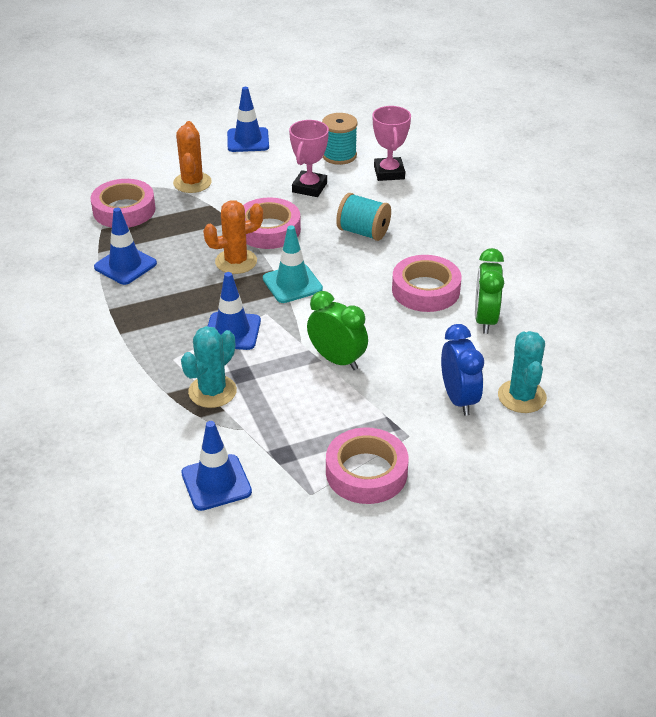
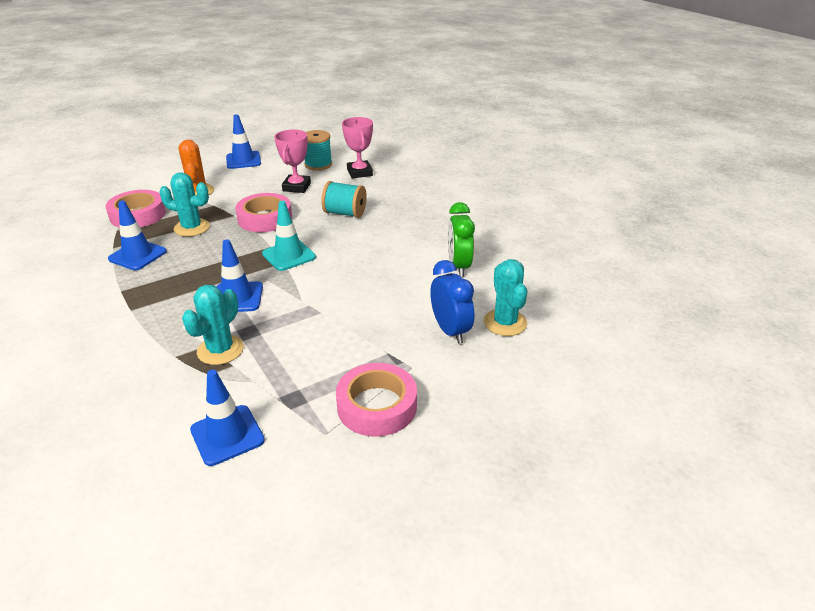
camera: 10 degrees left, 5 degrees down
orange cactus [203,200,263,274] -> none
green clock [307,291,368,370] -> none
pink tape [392,255,461,312] -> none
none -> turquoise cactus [159,172,210,237]

